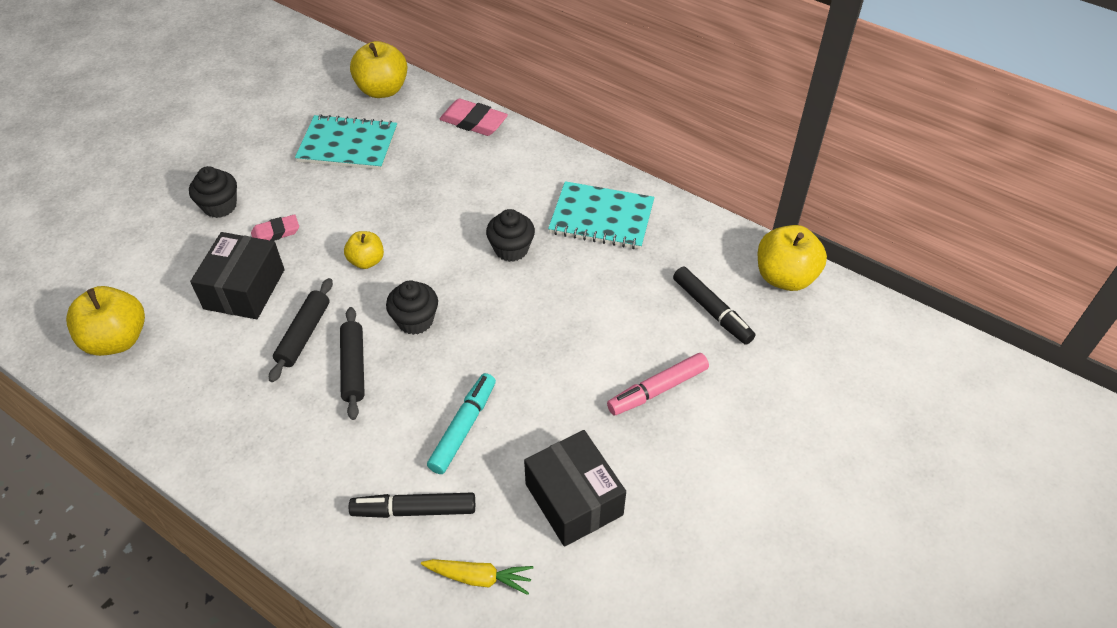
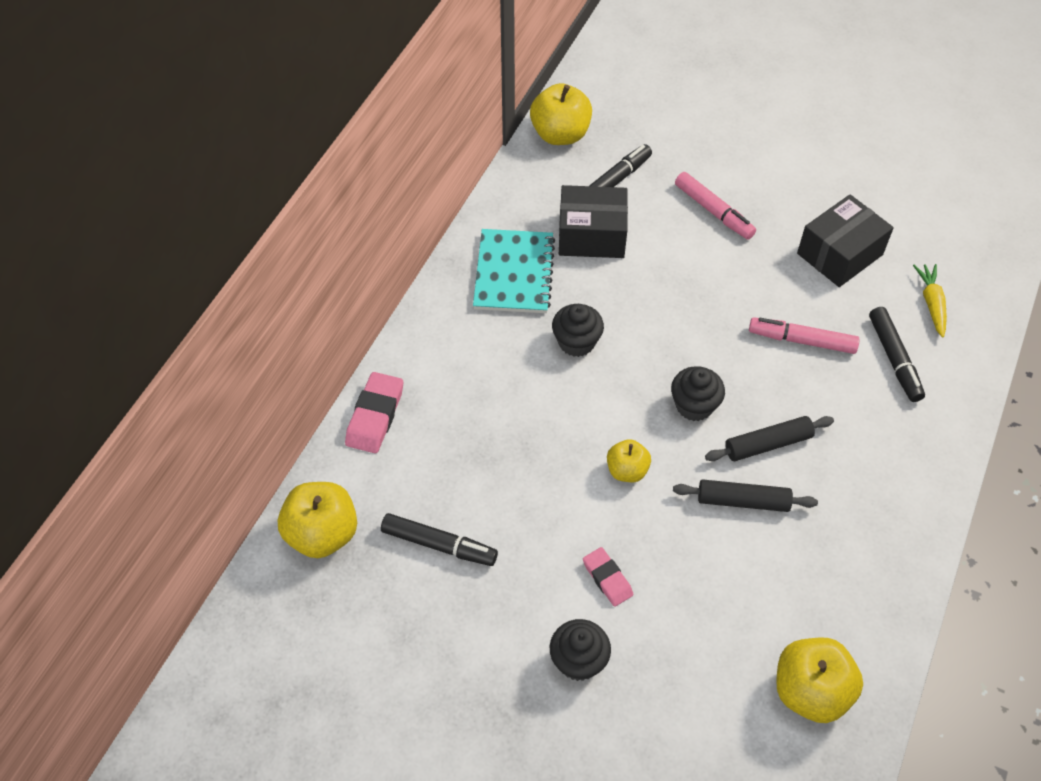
camera: 100 degrees left, 5 degrees up
black box [190,232,285,319] -> black box moved to [559,185,628,258]
turquoise notebook [295,114,397,170] -> black marker [381,513,498,566]
turquoise marker [427,373,496,474] -> pink marker [749,317,860,354]

